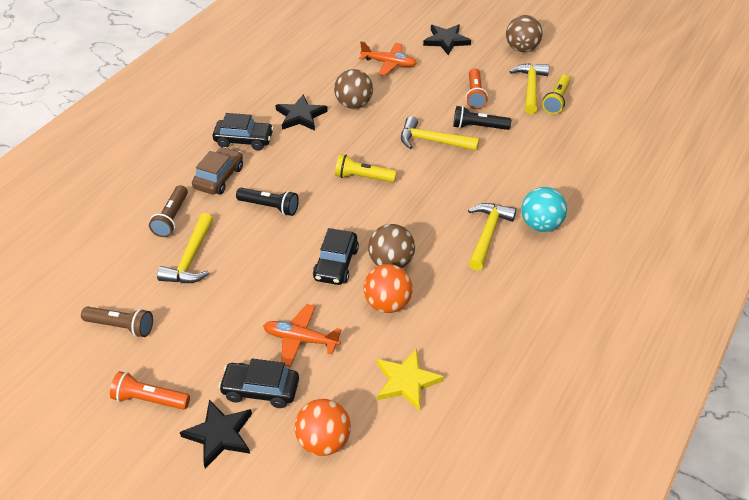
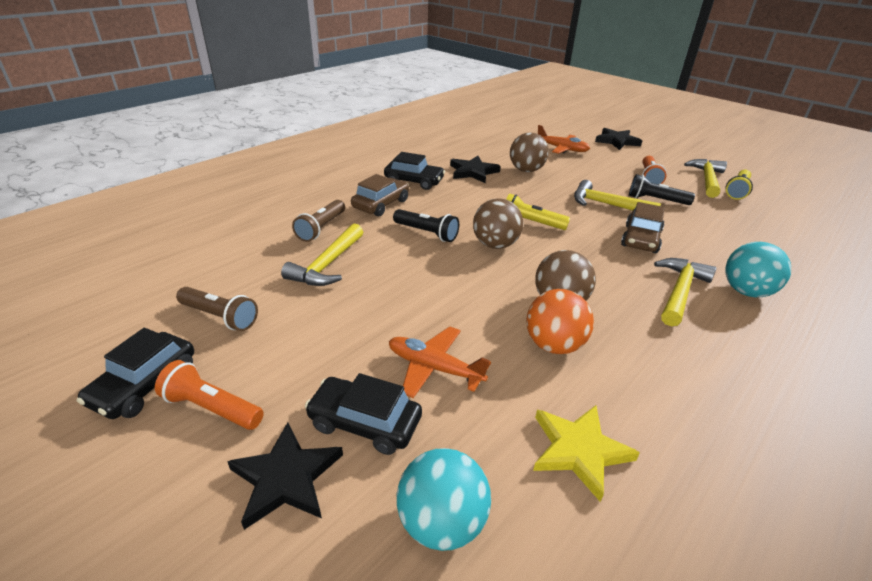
camera: 10 degrees right, 10 degrees down
orange ball [295,399,351,456] -> turquoise ball [397,448,491,551]
black car [313,228,359,285] -> black car moved to [77,328,194,419]
brown ball [506,15,542,52] -> brown ball moved to [473,198,523,249]
none -> brown car [621,202,665,253]

